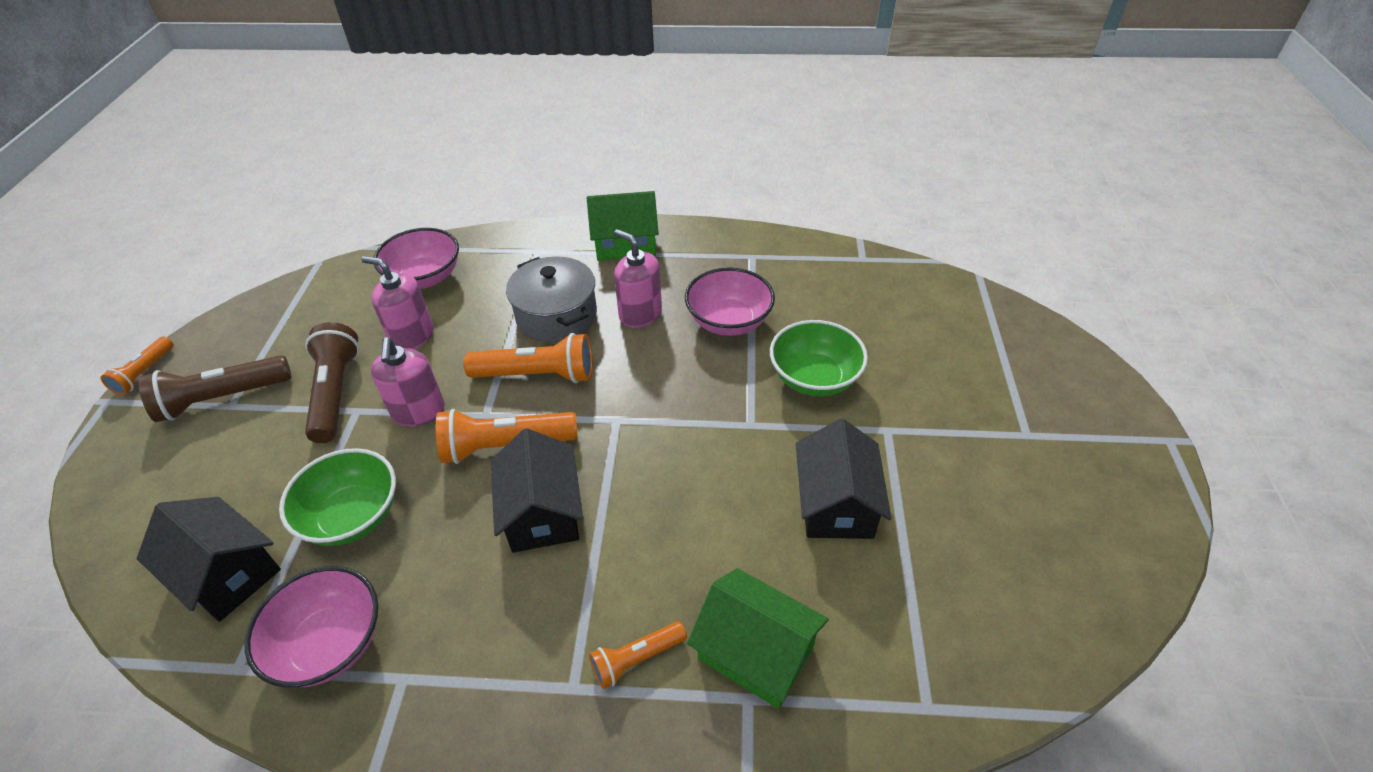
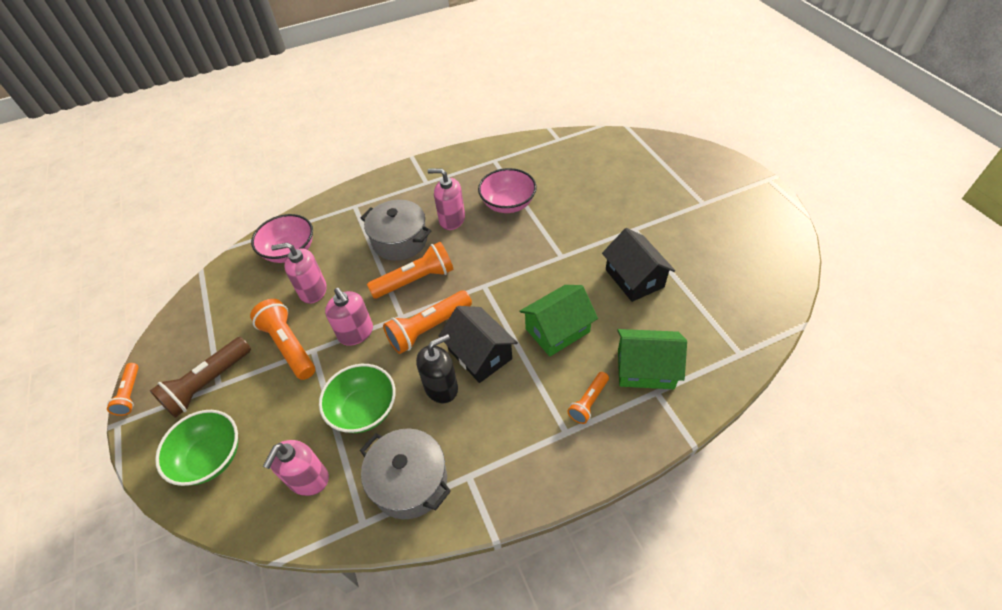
camera: 25 degrees left, 5 degrees up
black house [137,497,281,622] -> pink soap dispenser [263,440,329,496]
pink bowl [244,566,378,688] -> grey pot [360,429,451,519]
brown flashlight [305,322,359,443] -> orange flashlight [250,299,315,380]
green house [587,191,659,261] -> green house moved to [519,285,598,357]
green bowl [770,320,868,396] -> green bowl moved to [155,410,238,486]
none -> black soap dispenser [416,334,458,403]

